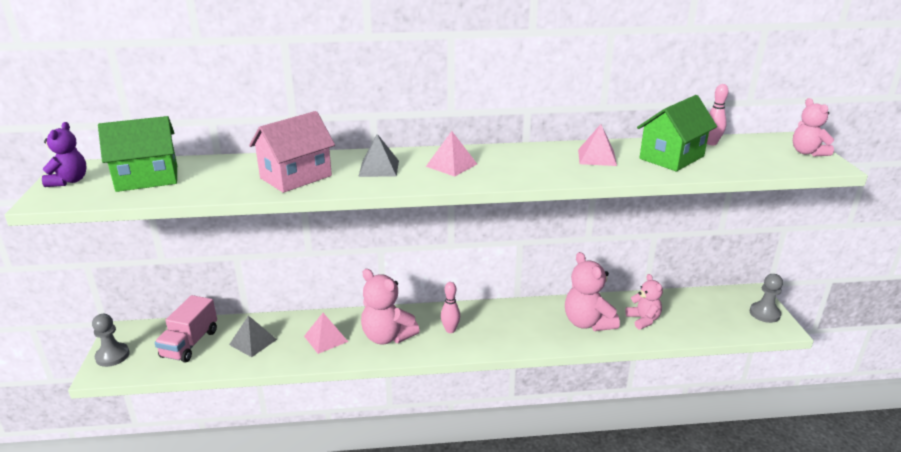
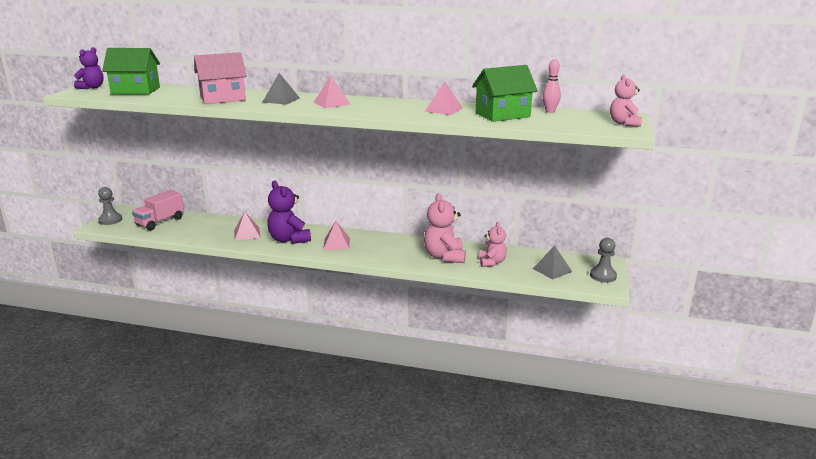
camera: 20 degrees right, 5 degrees down
grey pyramid [229,315,277,357] -> grey pyramid moved to [533,246,572,280]
pink teddy bear [361,269,420,345] -> purple teddy bear [267,181,311,244]
pink bowling pin [441,282,460,333] -> pink pyramid [323,221,350,250]

